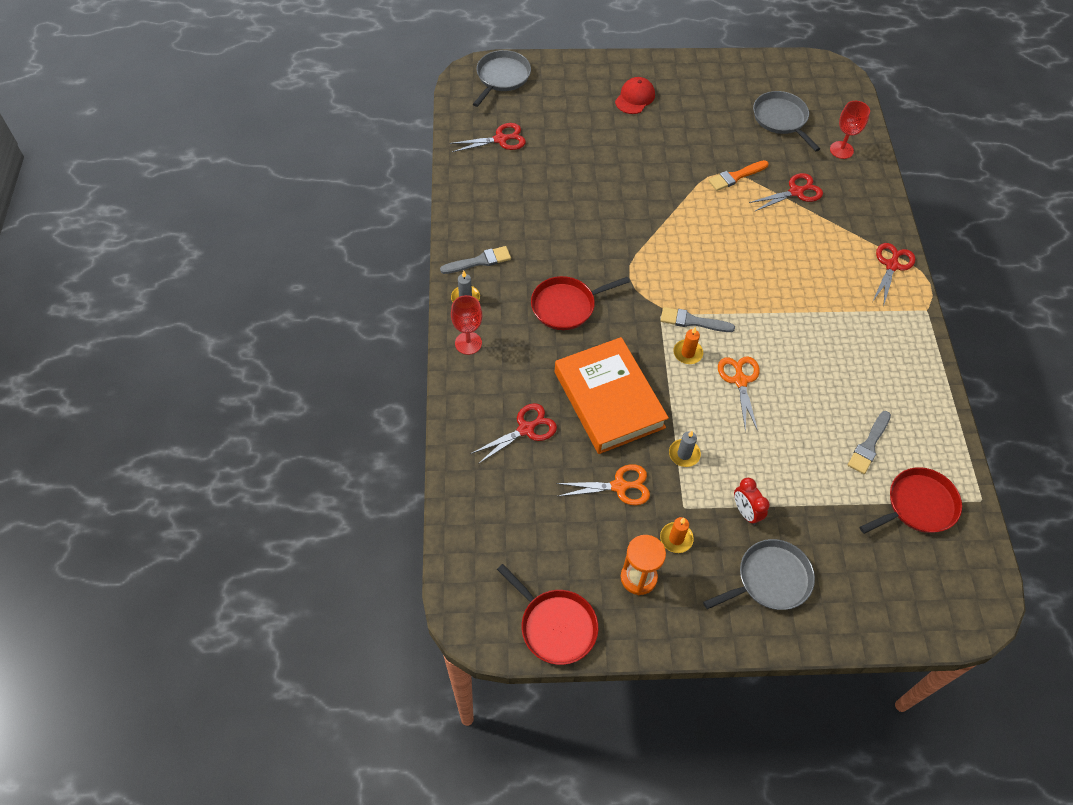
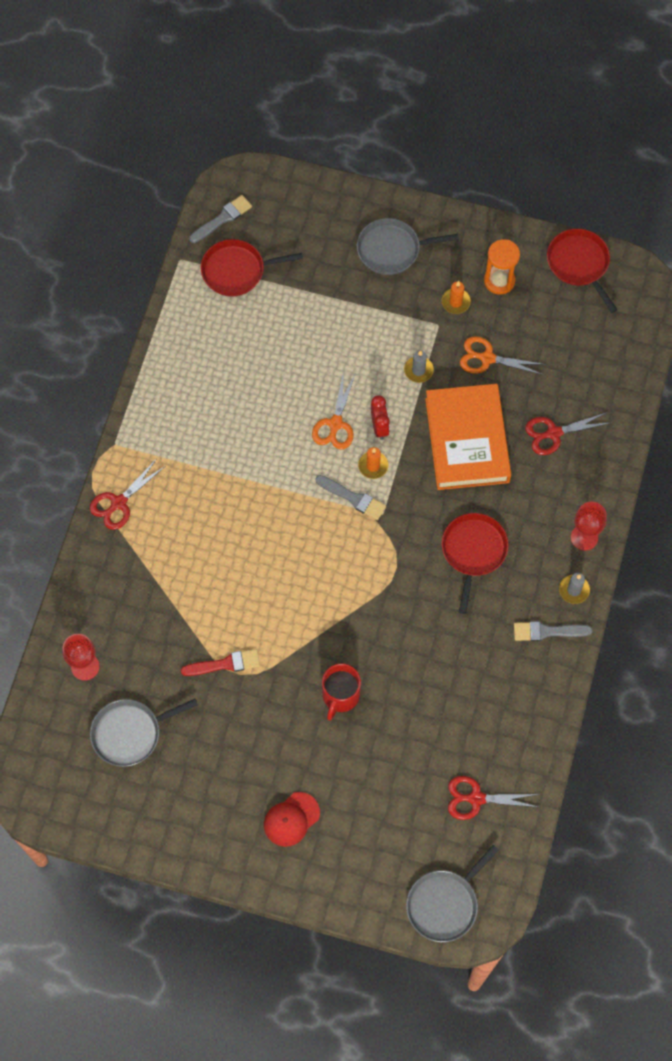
camera: 160 degrees left, 10 degrees up
red pan [531,276,630,330] -> red pan turned 75 degrees counterclockwise [442,513,509,614]
orange brush [708,160,769,191] -> red brush [181,649,260,676]
red clock [734,478,770,525] -> red clock moved to [371,395,390,440]
red scissors [749,173,823,212] -> none
grey pan [753,91,820,151] -> grey pan turned 75 degrees clockwise [90,699,198,767]
grey brush [848,411,891,474] -> grey brush moved to [189,195,252,243]
none -> red mug [322,663,361,721]

